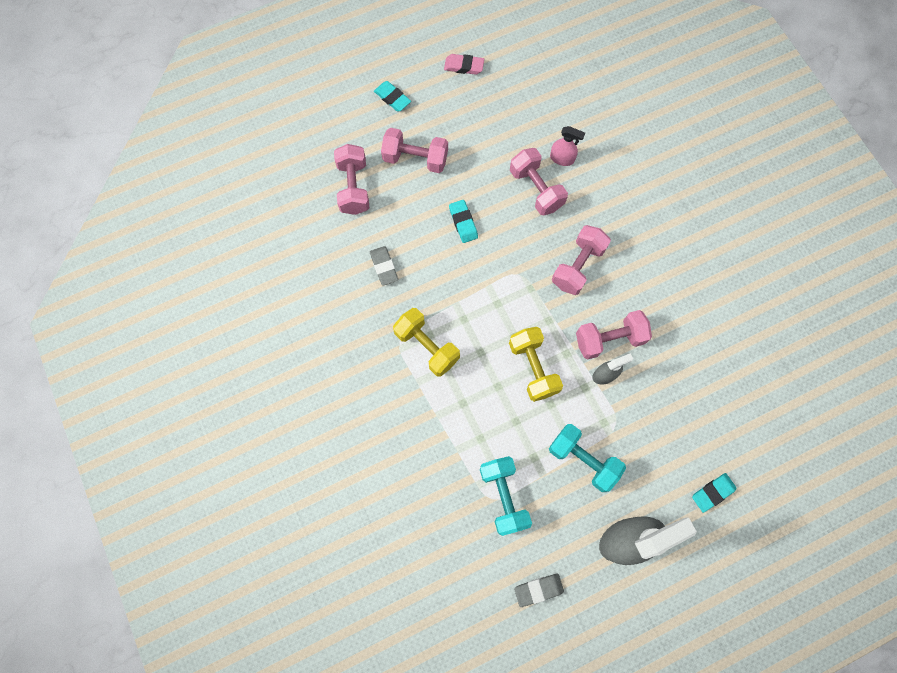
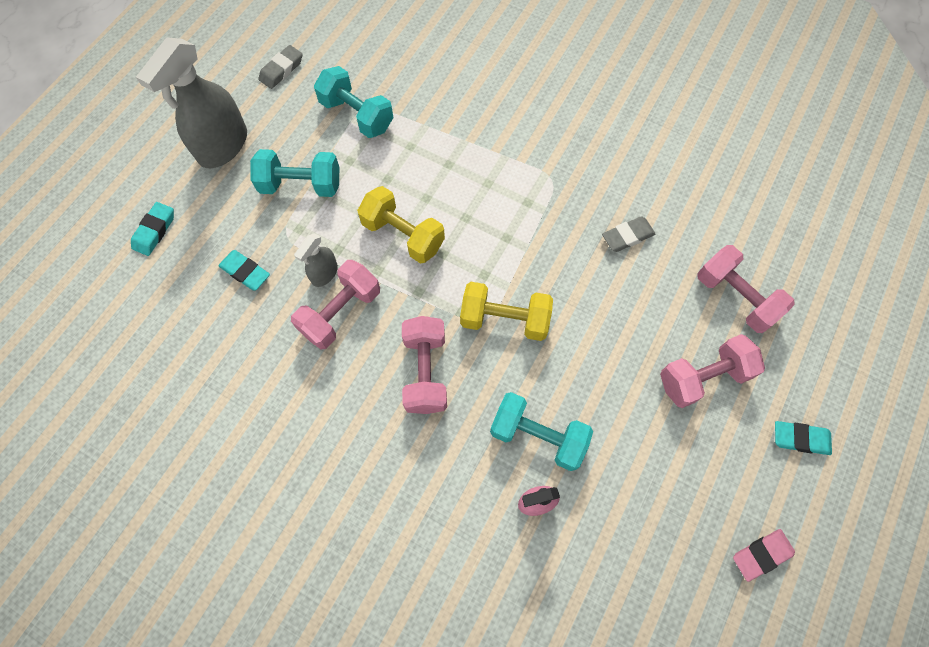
camera: 145 degrees right, 5 degrees down
grey eraser [370,246,398,286] -> grey eraser turned 60 degrees counterclockwise [602,217,655,252]
yellow dumbbell [393,308,460,377] -> yellow dumbbell moved to [460,282,553,341]
turquoise eraser [449,200,478,243] -> turquoise eraser moved to [219,250,270,291]
pink dumbbell [510,148,568,215] -> turquoise dumbbell [490,392,593,471]

